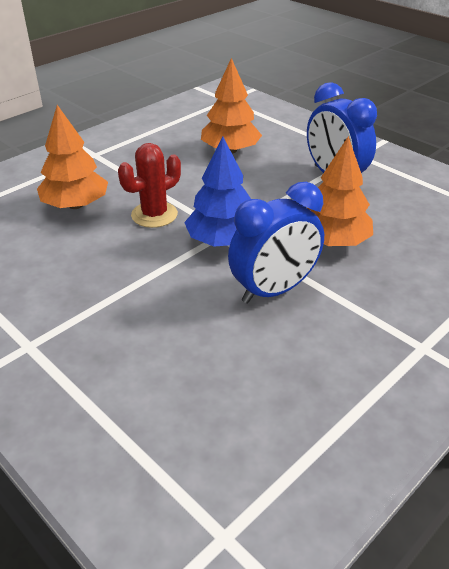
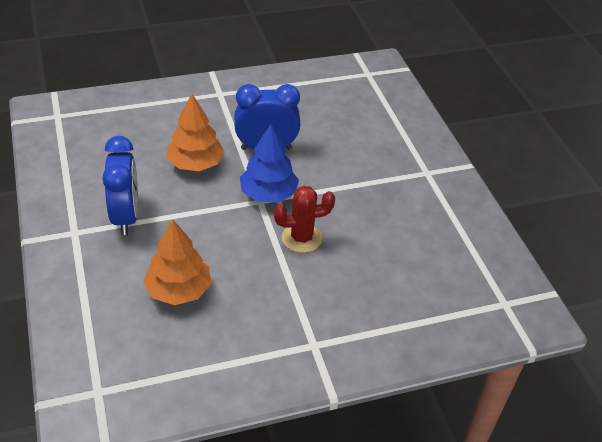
camera: 155 degrees left, 5 degrees up
orange tree [37,105,108,209] -> none

